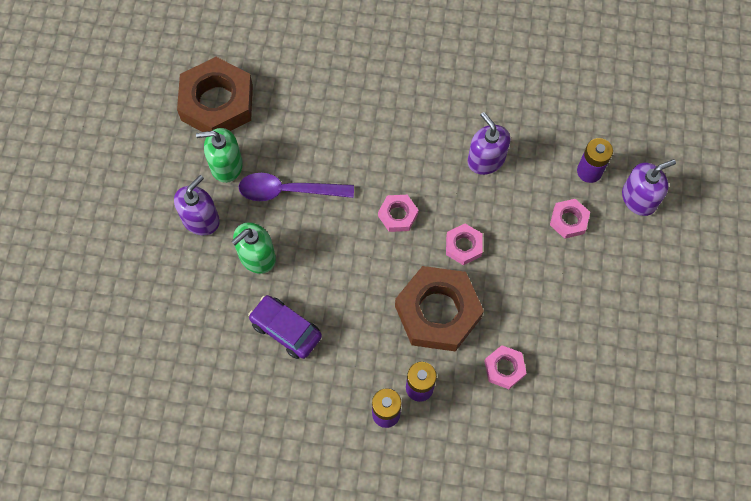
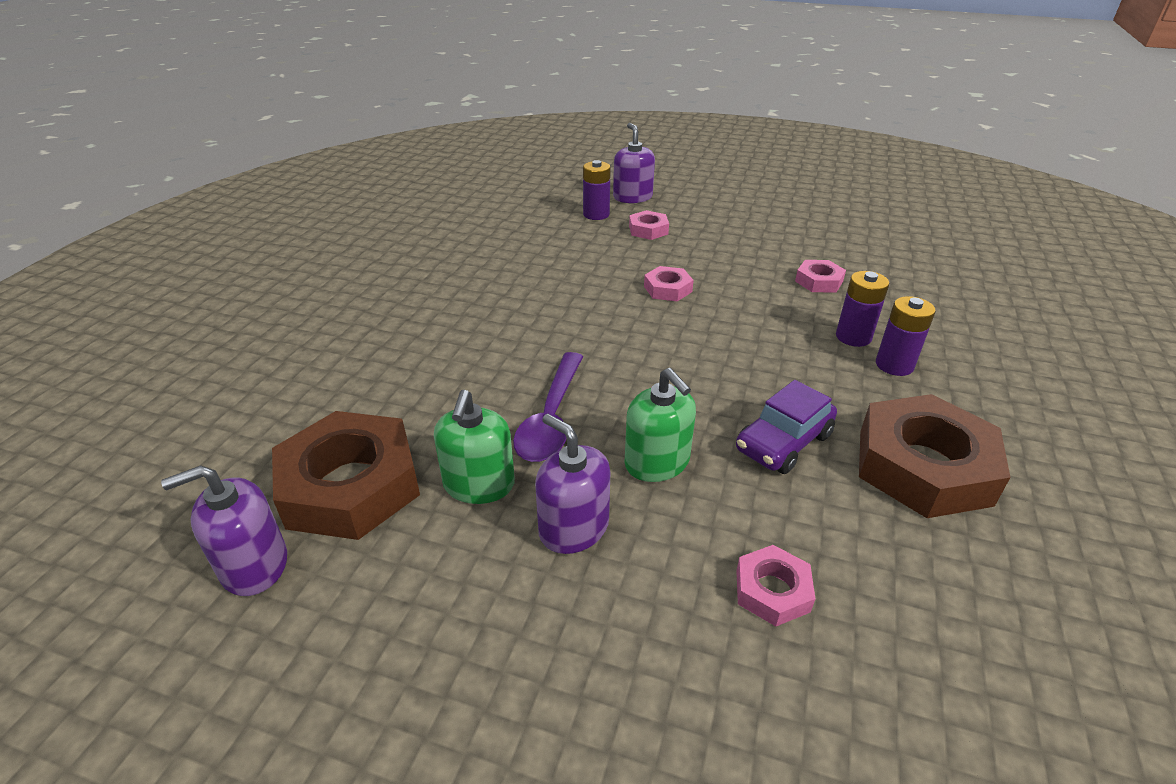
camera: 80 degrees left, 30 degrees down
pink nut [378,195,418,232] -> pink nut moved to [736,545,815,626]
brown nut [395,266,484,351] -> brown nut moved to [859,394,1011,518]
purple soap dispenser [468,112,510,175] -> purple soap dispenser moved to [161,465,287,596]

